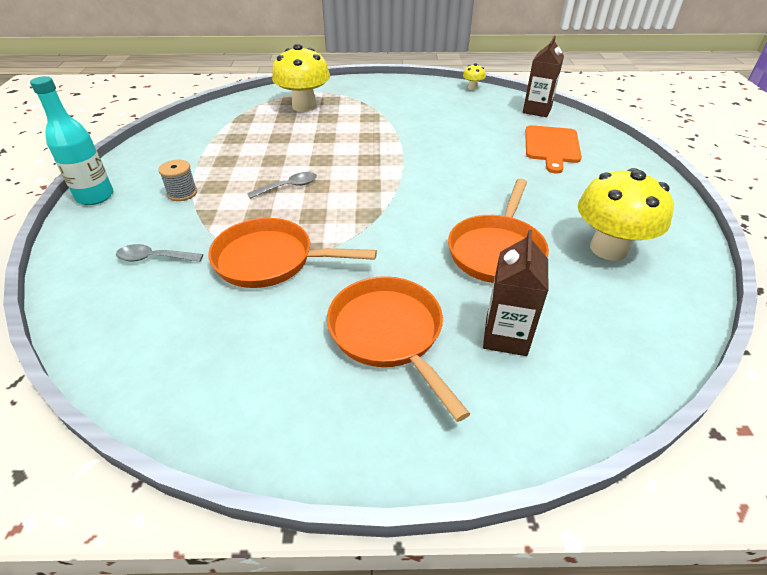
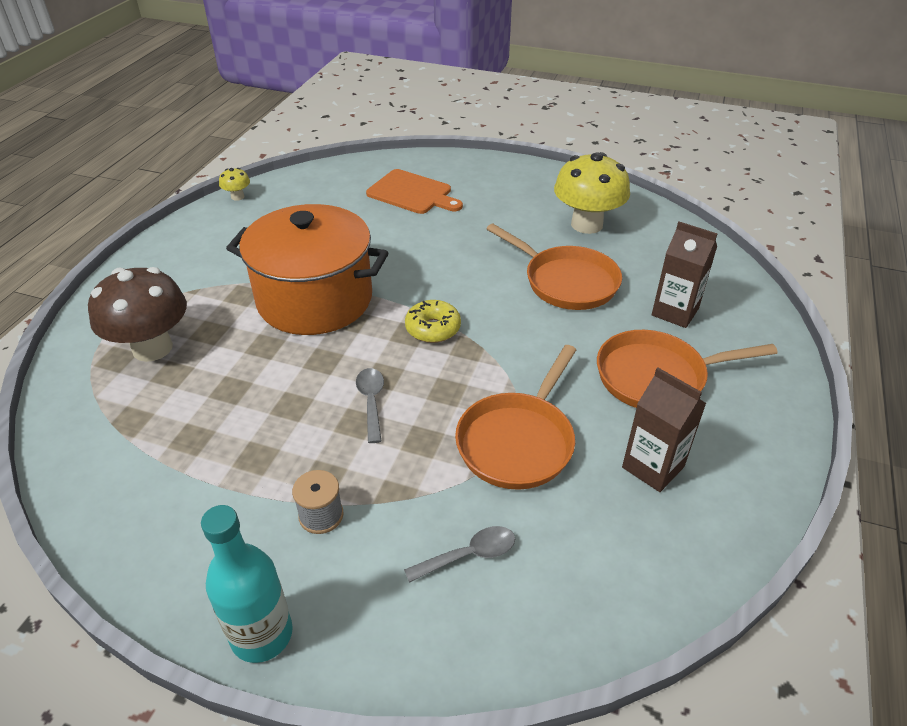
camera: 70 degrees left, 0 degrees up
grey spoon [116,244,203,262] -> grey spoon turned 135 degrees counterclockwise [404,526,515,583]
yellow mushroom [272,44,330,112] -> brown mushroom [88,267,187,362]
brown carton [523,36,564,117] -> brown carton moved to [622,368,706,492]
none -> orange pot [226,204,388,335]
none -> yellow donut [405,300,461,343]

